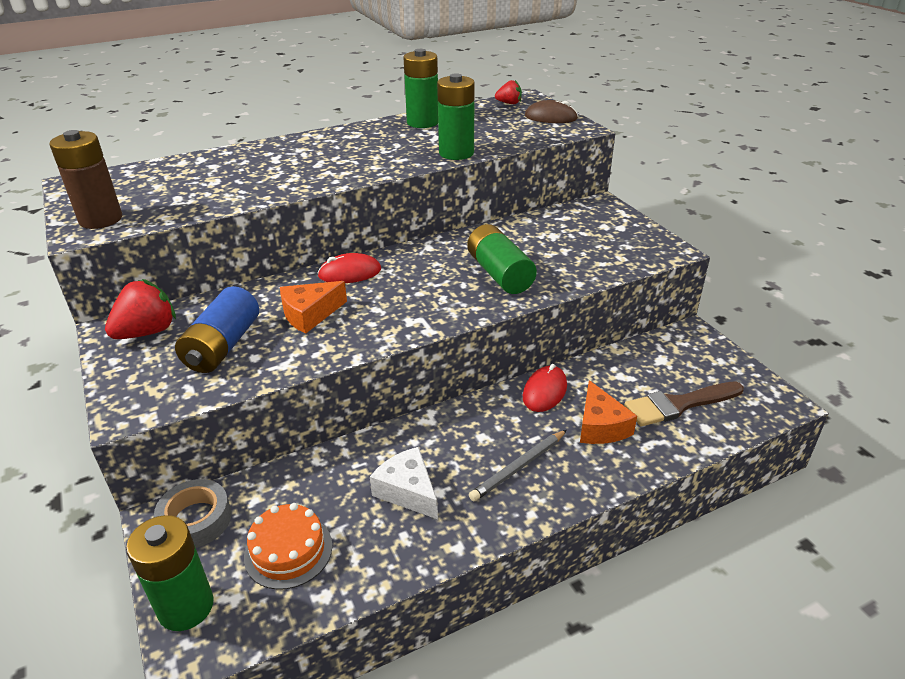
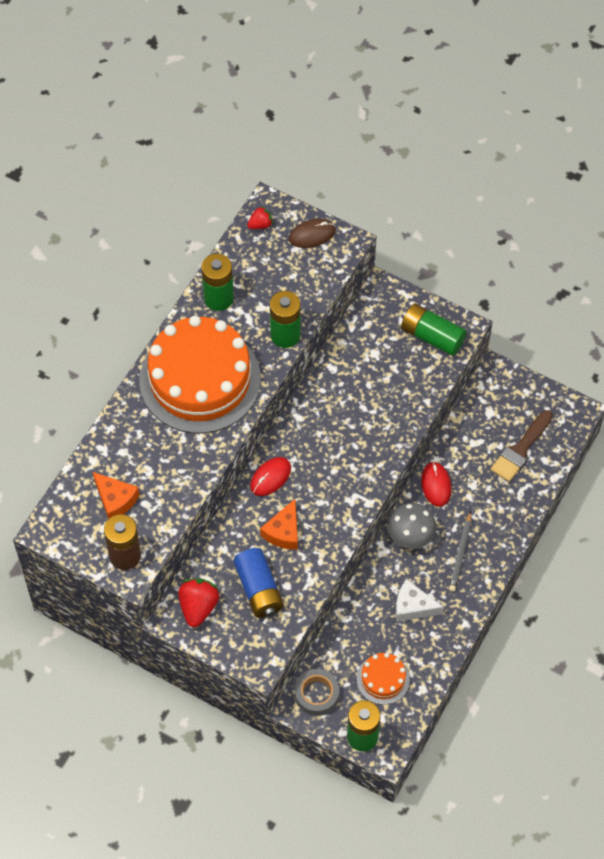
camera: 35 degrees left, 25 degrees up
green battery [467,224,537,294] -> green battery moved to [401,304,467,356]
orange cheese [580,380,637,444] -> orange cheese moved to [93,472,139,519]
none -> orange cake [140,315,261,433]
none -> grey mushroom [388,503,436,549]

